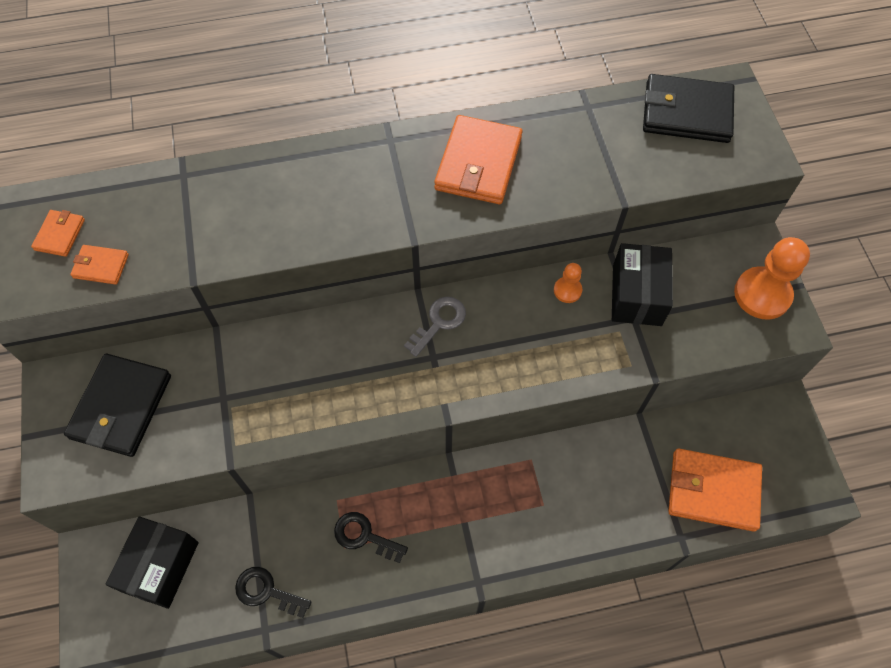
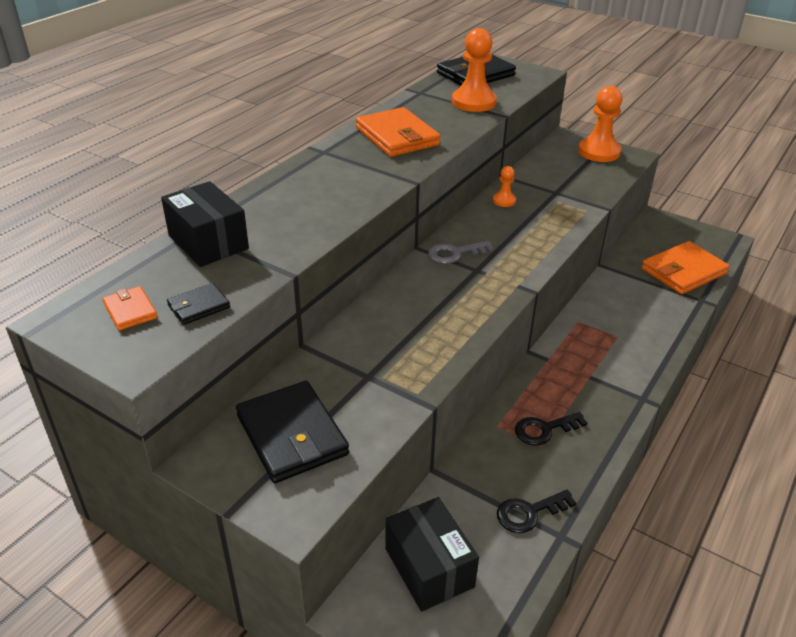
camera: 45 degrees left, 25 degrees down
orange wallet [70,245,129,284] -> black wallet [167,283,230,325]
grey key [404,297,466,357] -> grey key turned 105 degrees counterclockwise [428,240,494,264]
black box [612,243,673,326] -> black box moved to [161,181,249,267]
none -> orange pawn [452,28,497,112]

